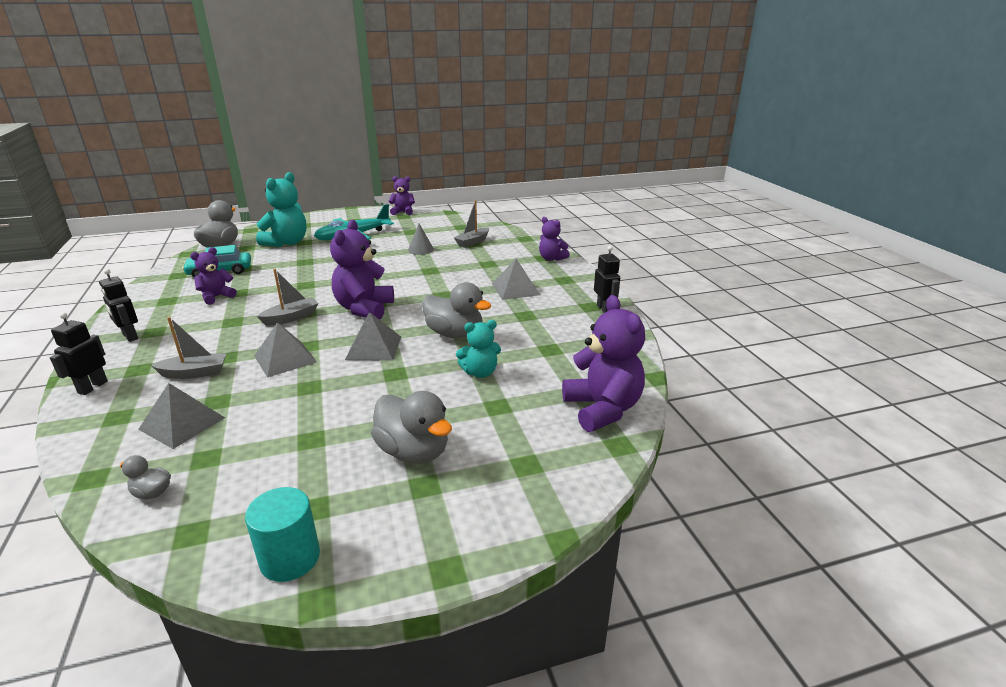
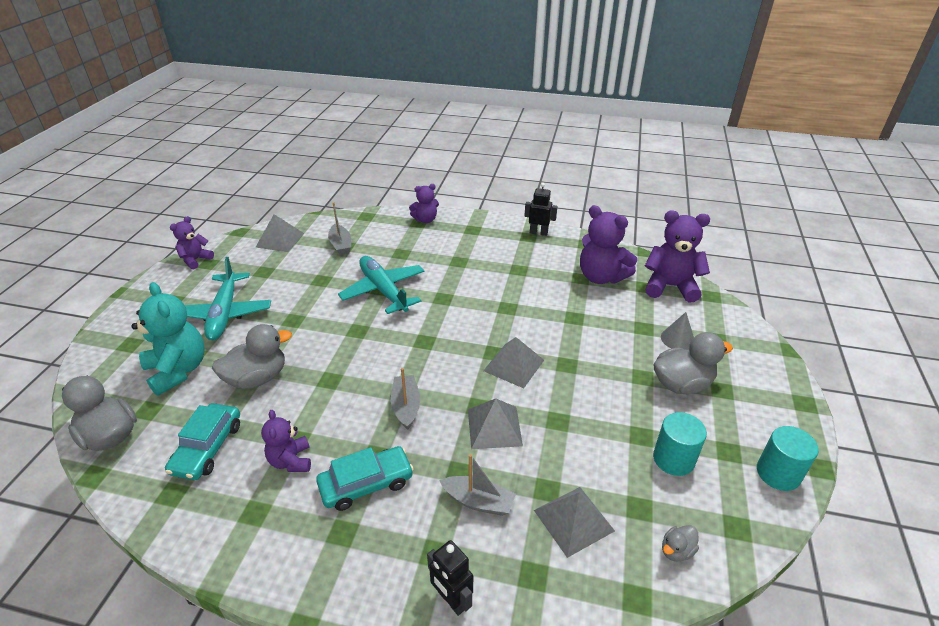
camera: 60 degrees left, 10 degrees up
black robot [99,269,138,342] -> none
grey boat [151,317,226,379] -> grey boat turned 90 degrees clockwise [439,454,516,516]
purple teddy bear [330,220,394,320] -> purple teddy bear moved to [580,205,637,284]
grey cone [408,224,434,255] -> grey cone moved to [661,312,694,350]
grey duck [422,282,491,338] -> grey duck moved to [212,324,292,389]
turquoise teddy bear [456,320,501,378] -> none
grey pyramid [492,259,540,300] -> grey pyramid moved to [256,214,304,252]
none -> turquoise car [316,446,414,511]
none -> turquoise plane [338,256,424,314]
none -> turquoise cylinder [653,412,707,476]

